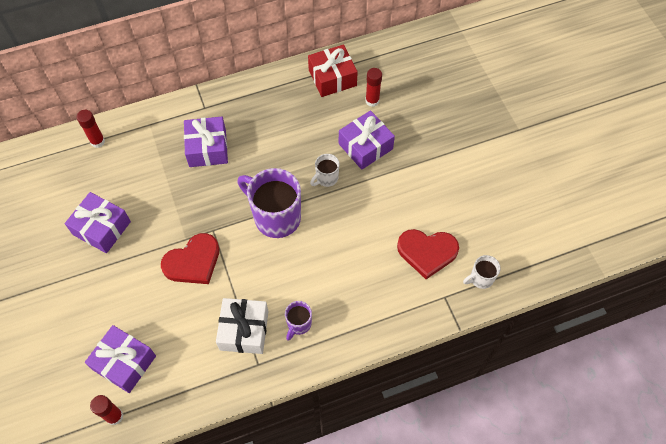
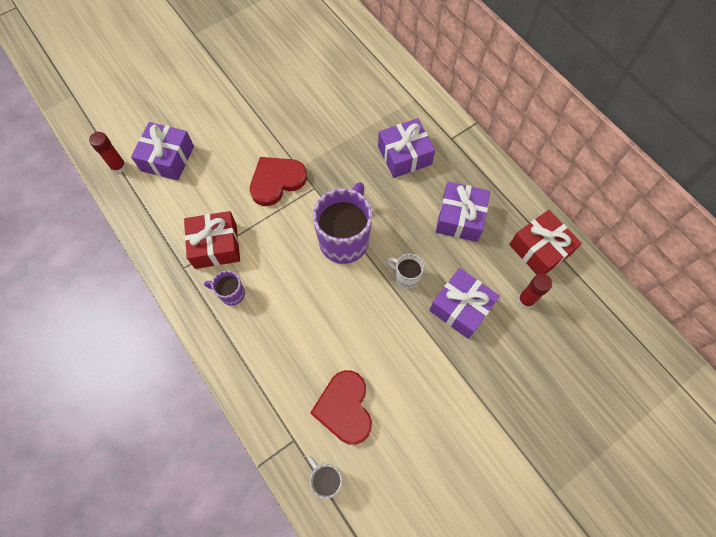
camera: 75 degrees right, 5 degrees up
purple gift [65,192,131,253] -> purple gift moved to [436,182,490,242]
red glue stick [77,110,105,148] -> none
red heart [161,233,219,284] -> red heart turned 105 degrees clockwise [250,157,307,206]
white gift [216,298,269,354] -> red gift [184,211,240,269]

